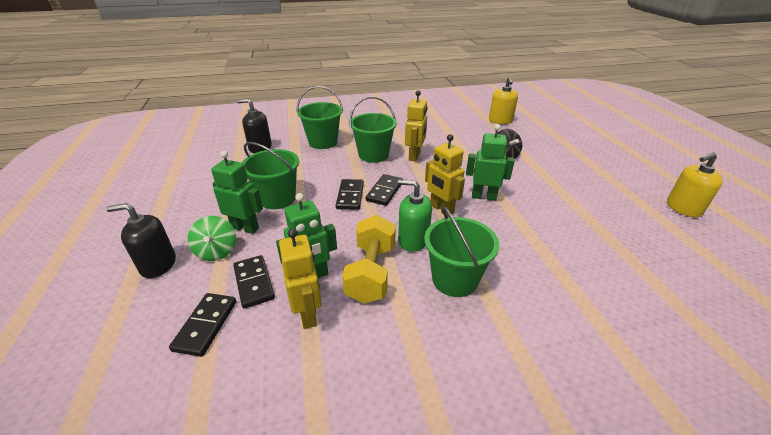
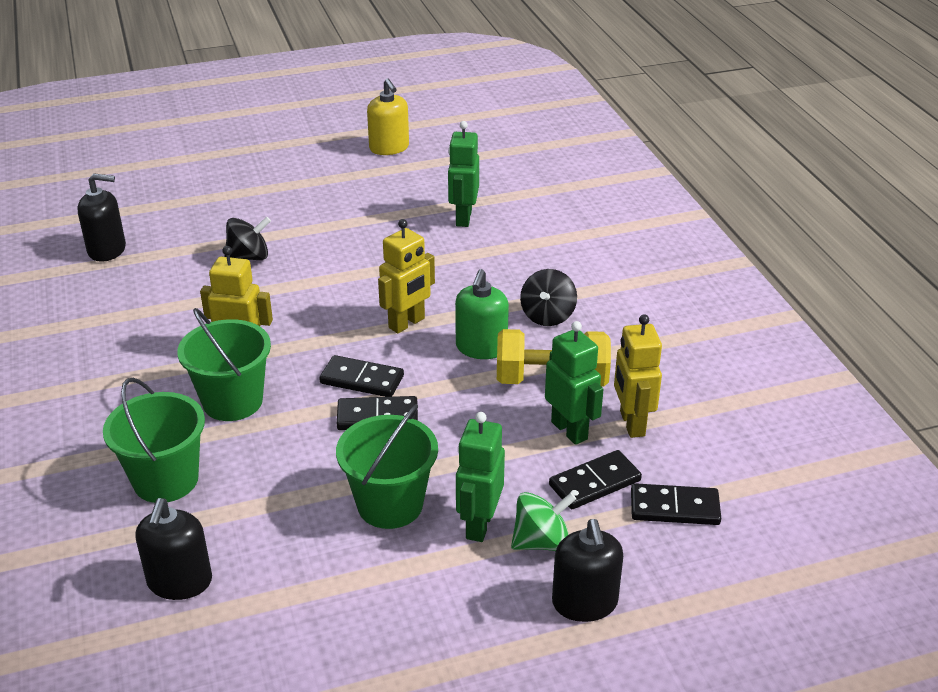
camera: 95 degrees left, 0 degrees up
yellow robot [279,229,322,329] -> yellow robot turned 75 degrees counterclockwise [614,314,662,438]
green bucket [424,206,499,297] -> black spinning top [520,269,577,326]
green robot [466,124,515,201] -> green robot moved to [448,121,479,227]
yellow soap dispenser [489,77,518,124] -> black soap dispenser [77,173,126,262]

